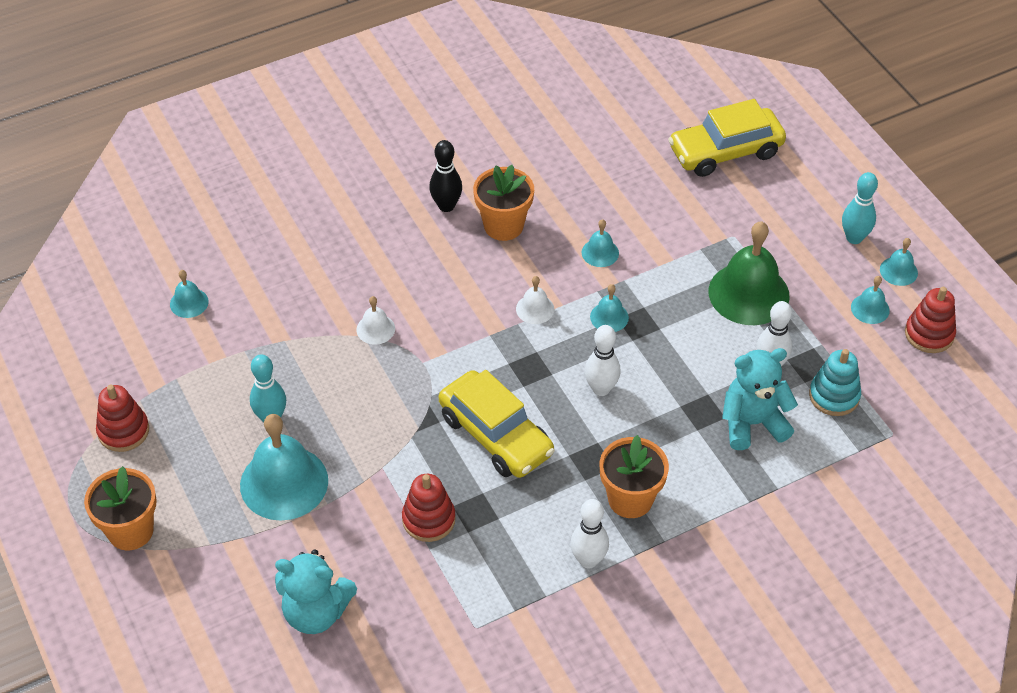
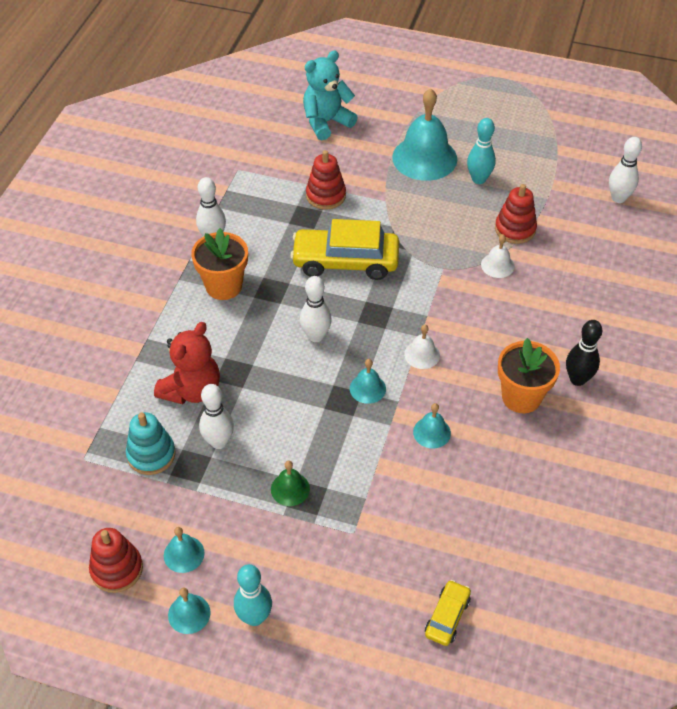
camera: 135 degrees right, 0 degrees up
orange flower pot [84,466,157,551] -> none
red stacking toy [96,384,149,452] -> red stacking toy moved to [495,184,537,244]
turquoise bell [170,270,209,318] -> white bowling pin [609,137,642,203]
yellow car [668,99,786,177] -> yellow car [425,580,471,646], size x0.49
green bell [708,221,790,325] -> green bell [271,461,310,506], size x0.47
turquoise teddy bear [722,348,798,450] -> red teddy bear [154,322,220,404]

